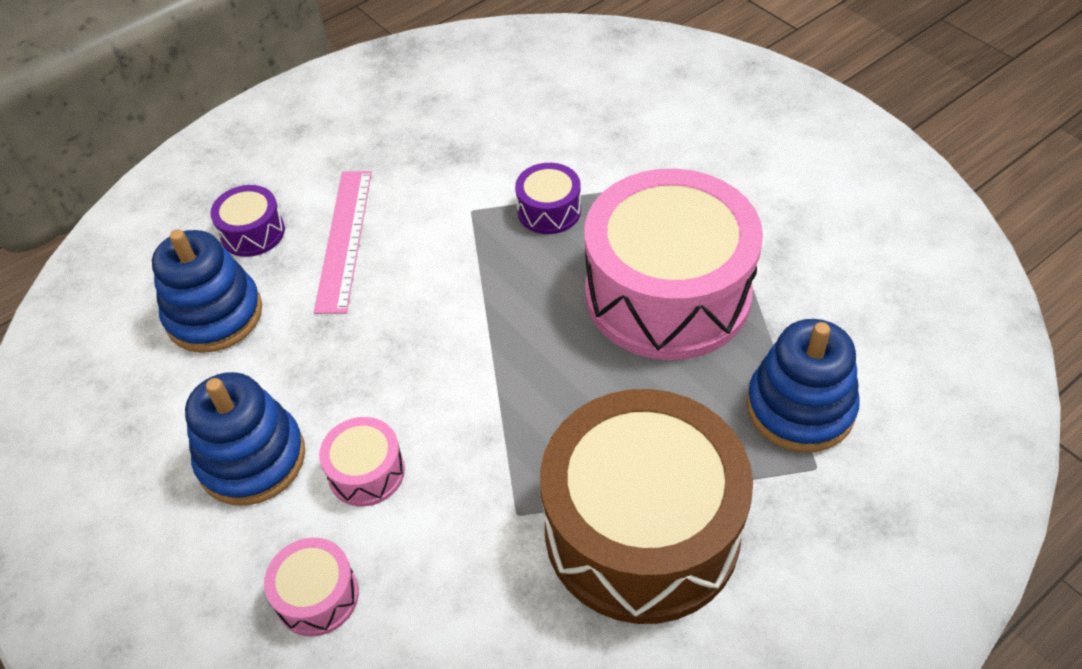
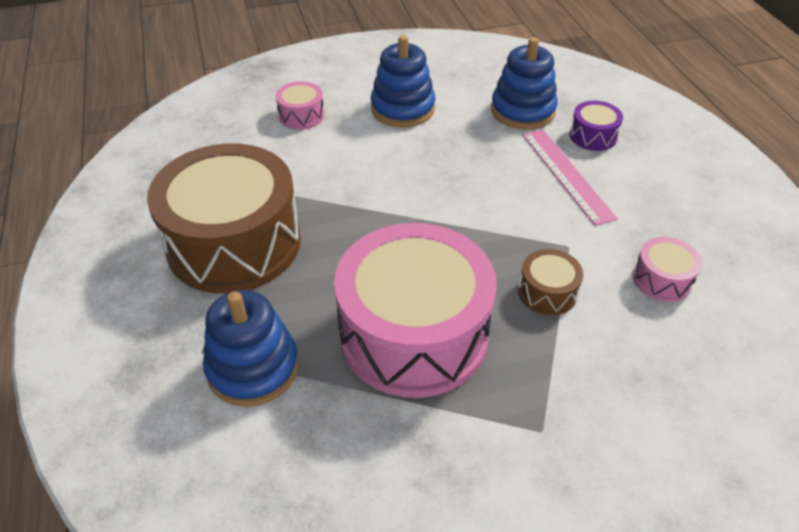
camera: 110 degrees right, 5 degrees down
pink ruler [314,171,372,314] -> pink ruler turned 45 degrees clockwise [523,129,618,226]
pink drum [319,417,405,507] -> pink drum moved to [633,237,702,302]
purple drum [515,163,581,234] -> brown drum [518,249,583,315]

